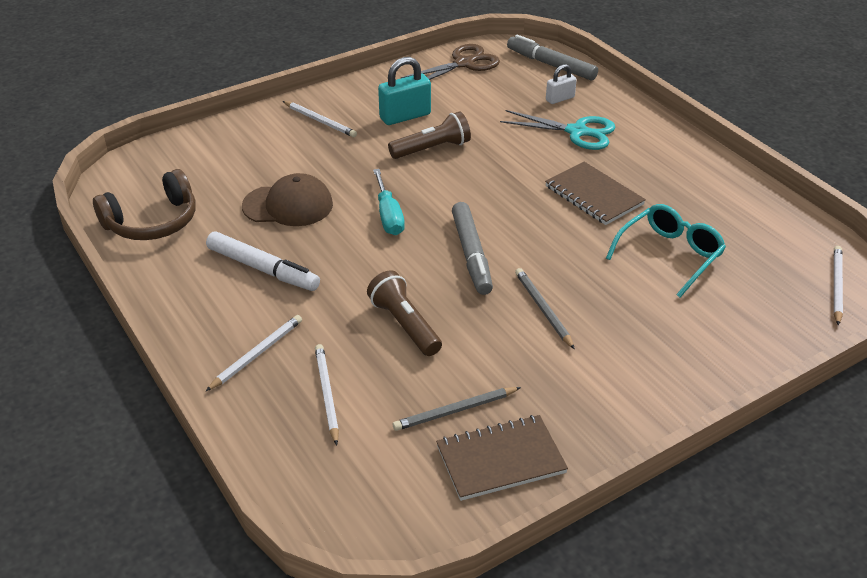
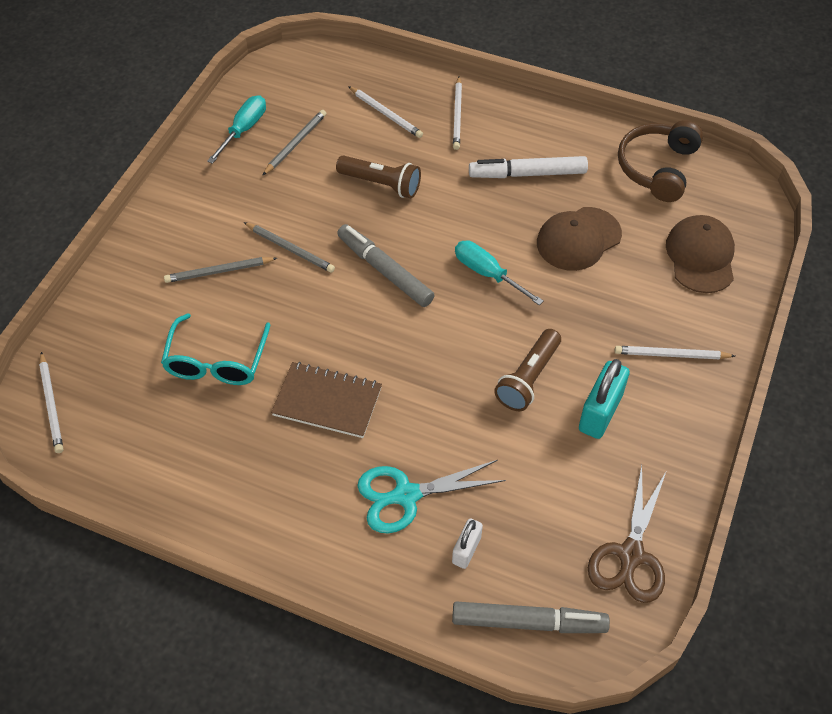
camera: 145 degrees right, 15 degrees up
brown notebook [436,415,568,501] -> turquoise screwdriver [207,95,266,164]
none -> grey pencil [164,257,277,283]
none -> brown cap [666,215,735,293]

